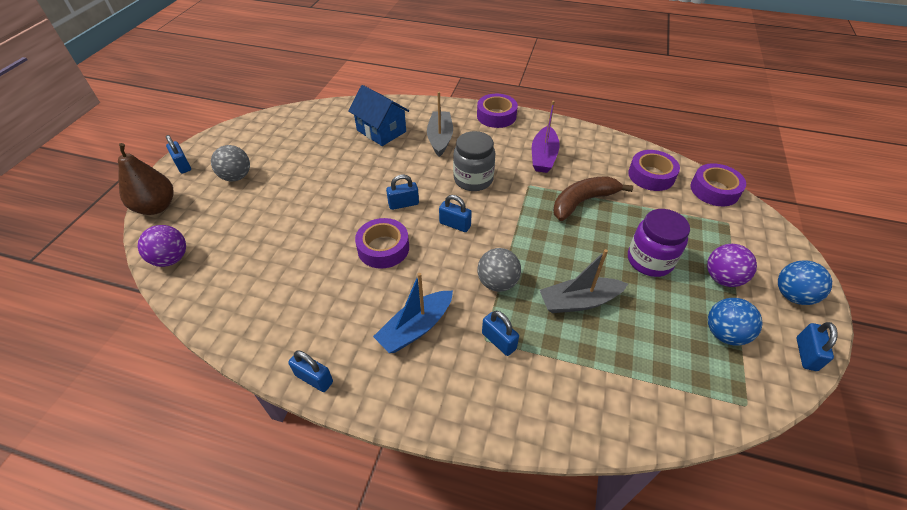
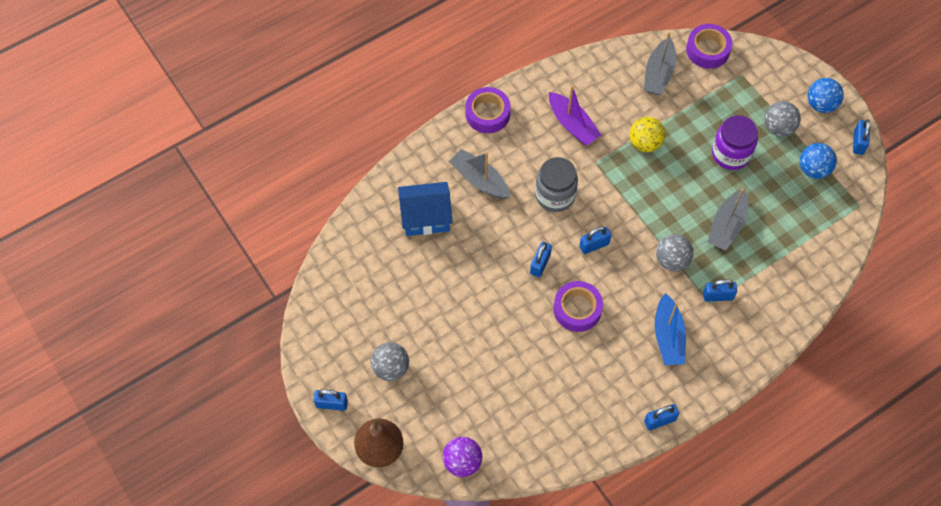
camera: 50 degrees left, 15 degrees up
brown banana [553,176,633,221] -> yellow ball [630,117,665,152]
purple tape [628,150,680,191] -> grey boat [644,32,676,95]
purple ball [707,244,757,287] -> grey ball [764,101,801,137]
blue padlock [796,322,838,371] -> blue padlock turned 45 degrees clockwise [853,120,870,155]

